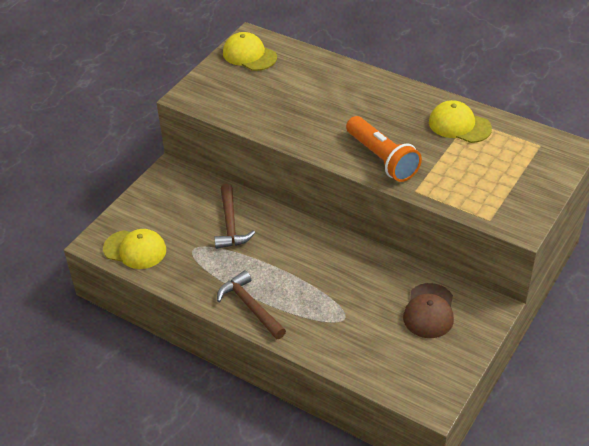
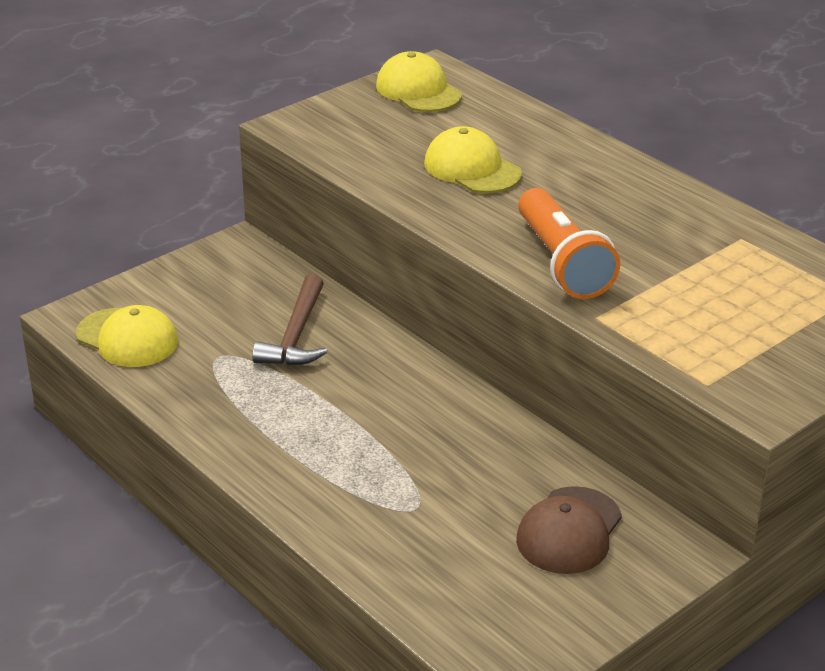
camera: 15 degrees right, 10 degrees down
brown hammer [217,270,286,339] -> none
yellow cap [429,100,492,143] -> yellow cap moved to [424,126,522,193]

